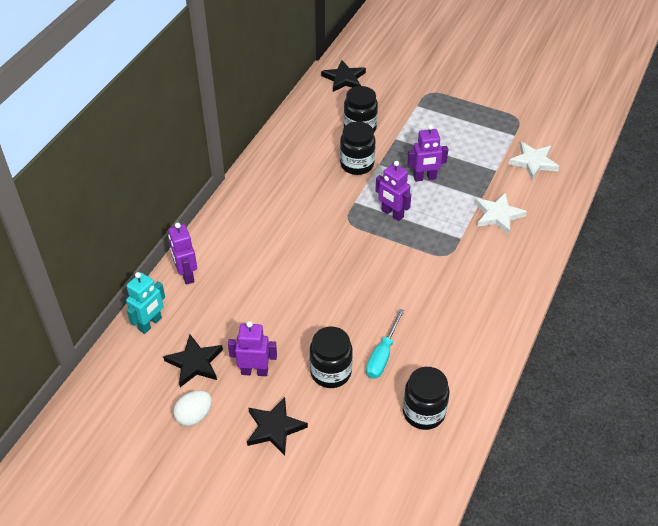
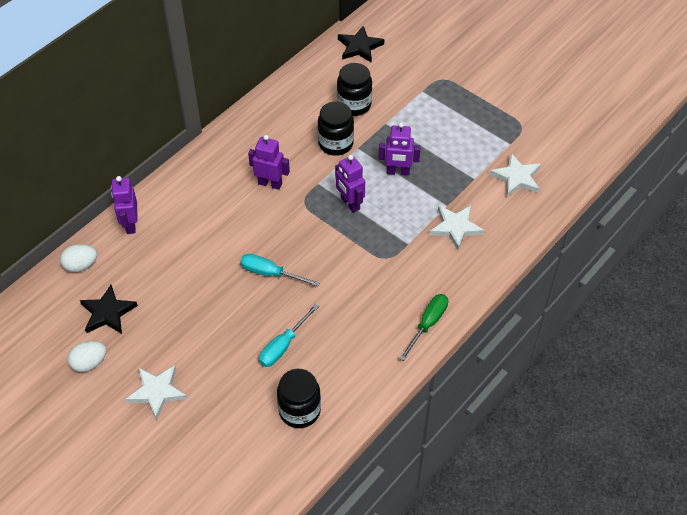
camera: 15 degrees right, 5 degrees up
turquoise robot [126,272,165,334] -> white egg [60,244,97,272]
purple robot [228,321,277,376] -> purple robot moved to [248,135,290,190]
black star [247,397,308,456] -> white star [126,365,187,420]
black jar [310,326,353,388] -> none
none -> turquoise screwdriver [240,254,320,286]
none -> green screwdriver [399,294,448,361]

